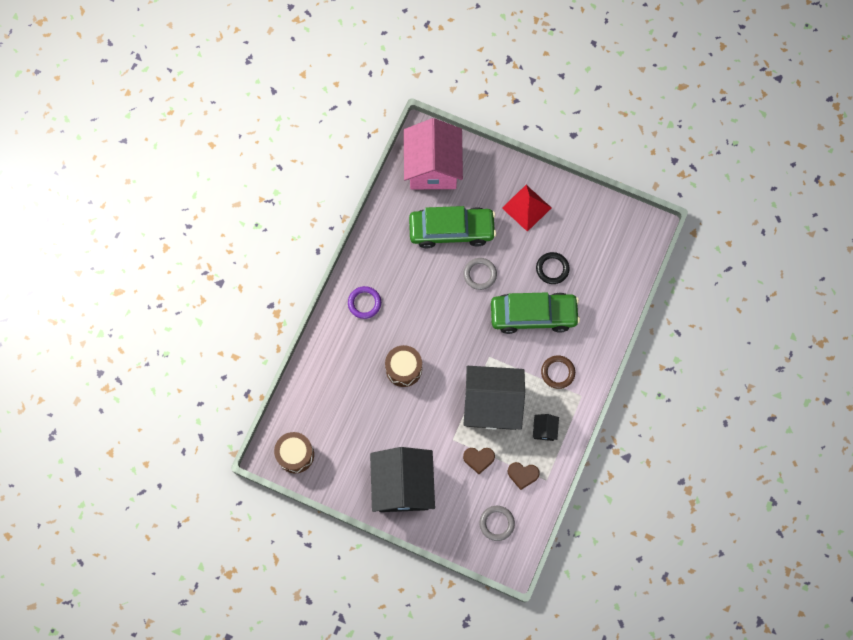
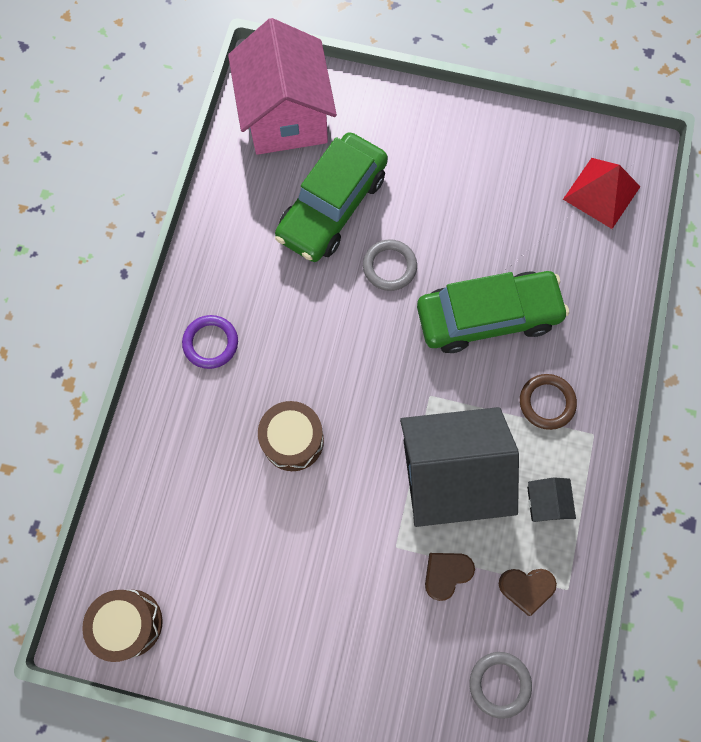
camera: 10 degrees left, 0 degrees up
black house [370,447,435,512] -> none
green car [409,206,496,248] -> green car turned 135 degrees clockwise [275,132,388,262]
brown heart [463,448,495,474] -> brown heart turned 150 degrees clockwise [425,553,475,601]
red pyramid [502,185,551,232] -> red pyramid moved to [563,158,641,229]
black ring [536,252,569,284] -> none

